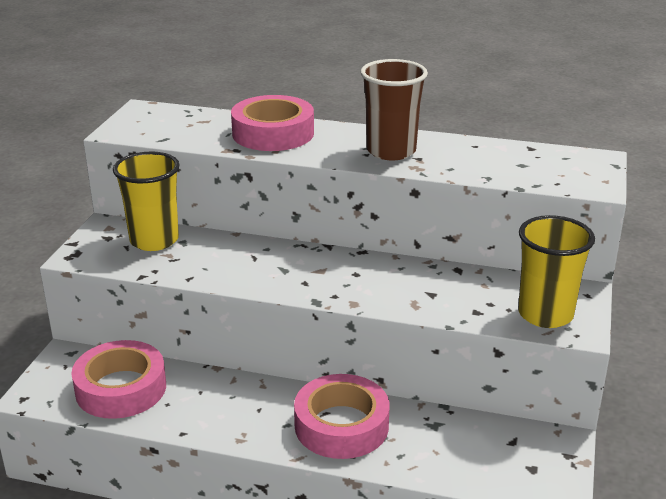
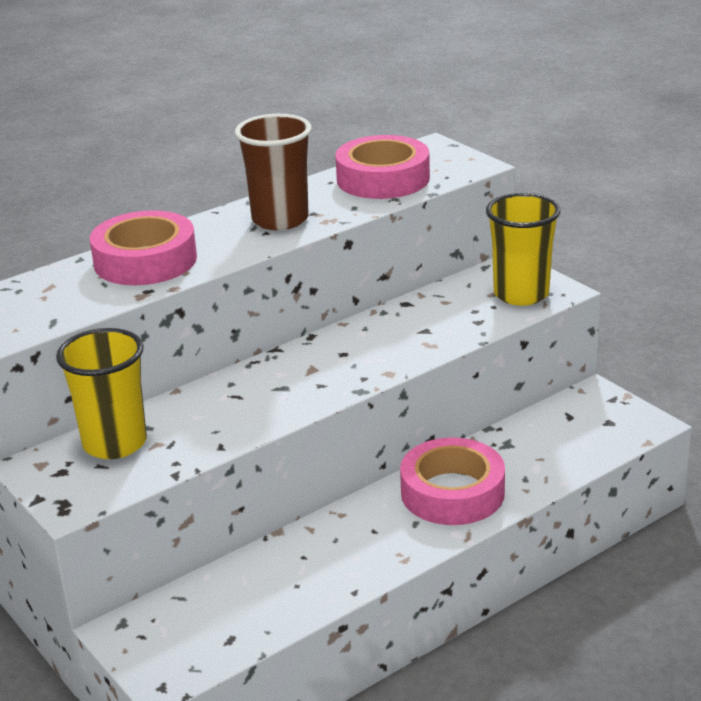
camera: 50 degrees left, 0 degrees up
pink tape [71,340,166,419] -> pink tape moved to [335,135,430,199]

